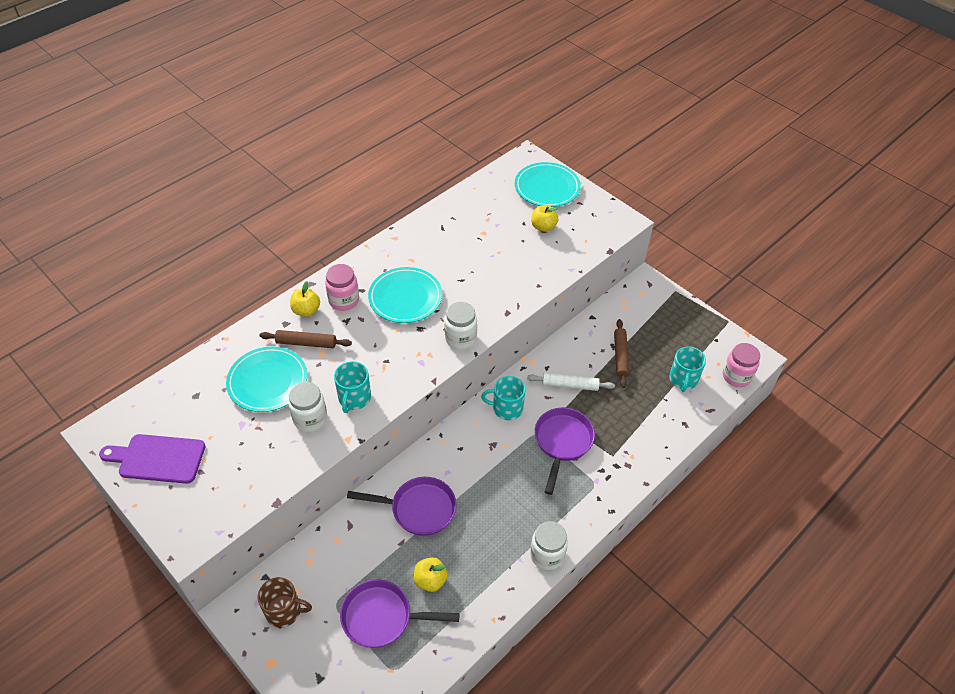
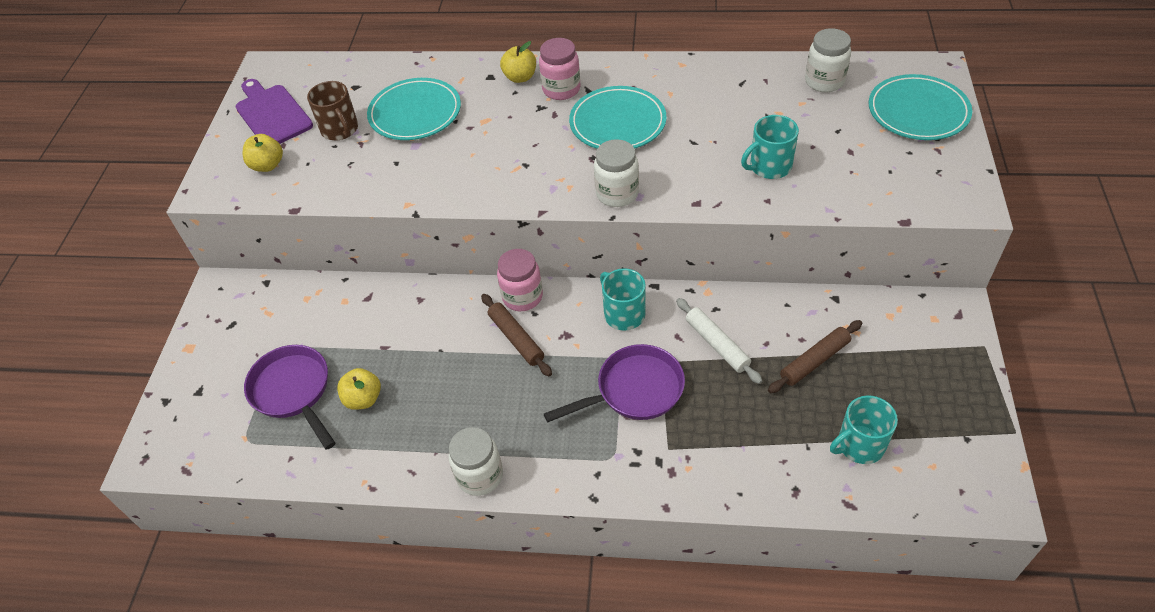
camera: 55 degrees right, 0 degrees up
brown mug [257,577,312,628] -> brown mug moved to [307,81,358,141]
brown rolling pin [260,330,352,348] -> brown rolling pin moved to [481,294,552,376]
white jar [288,382,327,432] -> white jar moved to [805,28,851,92]
turquoise mug [334,361,371,413] -> turquoise mug moved to [741,115,799,179]
purple pan [347,477,457,536] -> none
yellow apple [531,205,558,232] -> yellow apple moved to [243,134,283,172]
pink jar [723,343,760,387] -> pink jar moved to [497,249,543,311]

